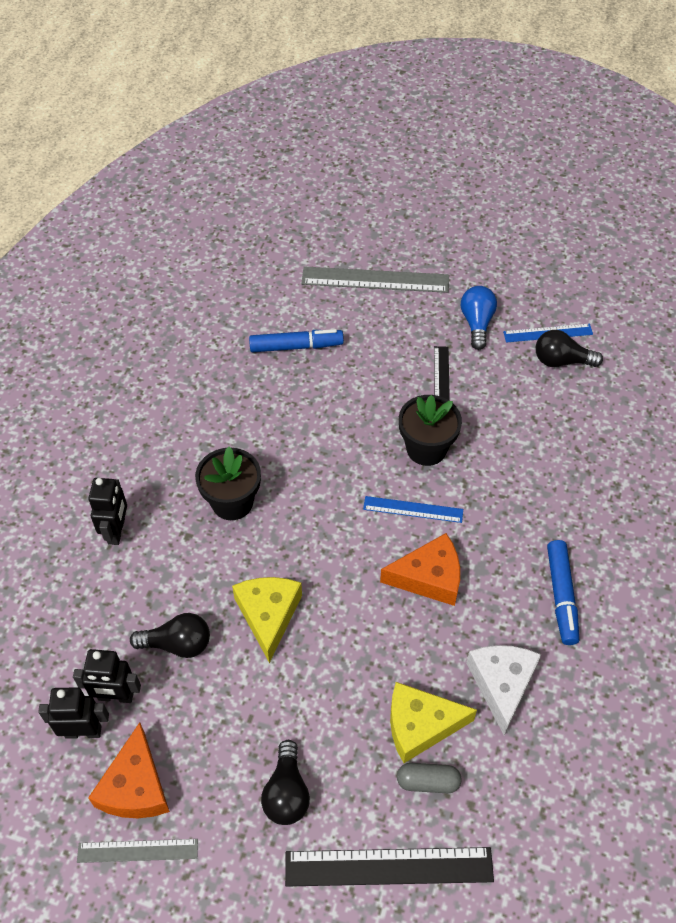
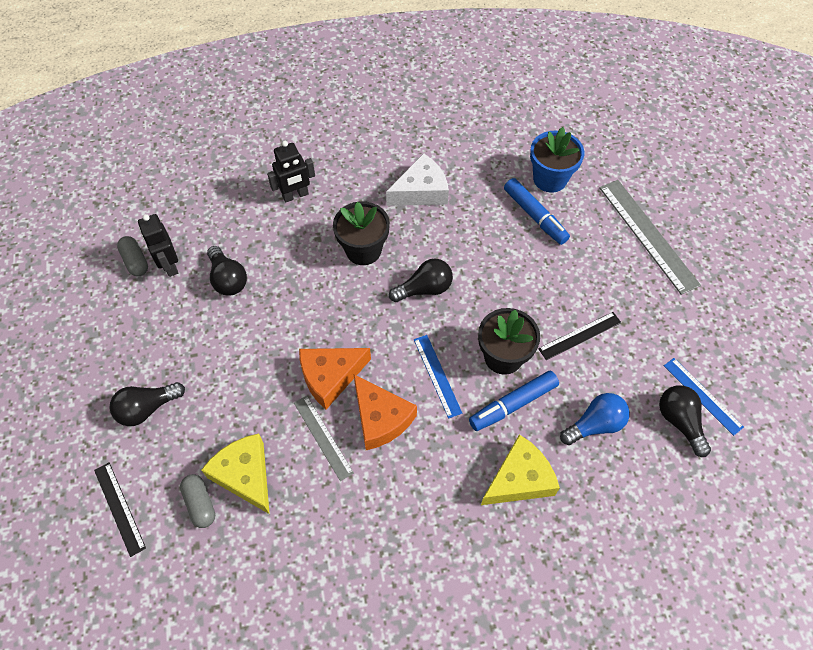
camera: 60 degrees right, 5 degrees up
black robot [38,687,109,739] -> grey capsule [117,236,148,276]
grey ruler [77,839,198,863] -> grey ruler moved to [294,396,354,481]
orange cheese [88,722,170,818] -> orange cheese moved to [299,348,371,410]
yellow cheese [232,577,302,663] -> yellow cheese moved to [481,434,560,505]
black ruler [285,847,494,887] -> black ruler [94,463,146,557], size x0.58
blue light bulb [461,286,497,350] -> blue light bulb moved to [560,393,630,445]
white cheese [466,645,541,735] -> white cheese moved to [386,153,449,206]
blue marker [547,540,579,645] -> blue marker moved to [469,371,559,431]
none -> black light bulb [389,259,453,302]
none -> blue flower pot [530,127,584,193]

